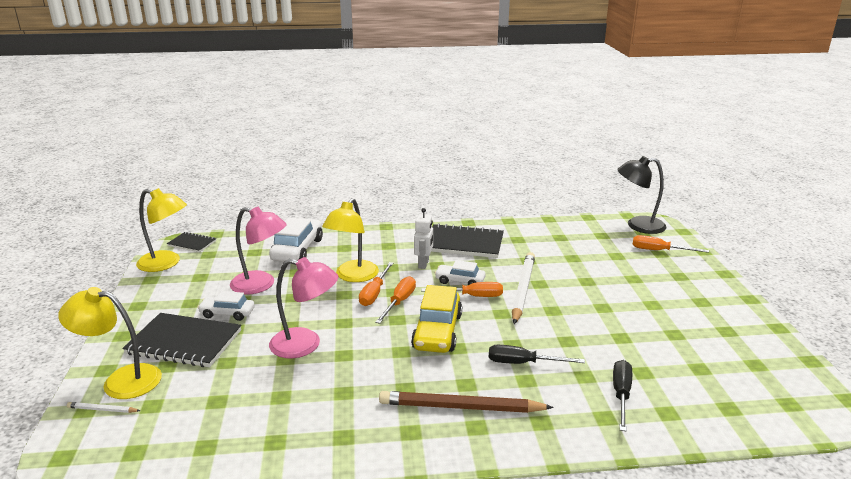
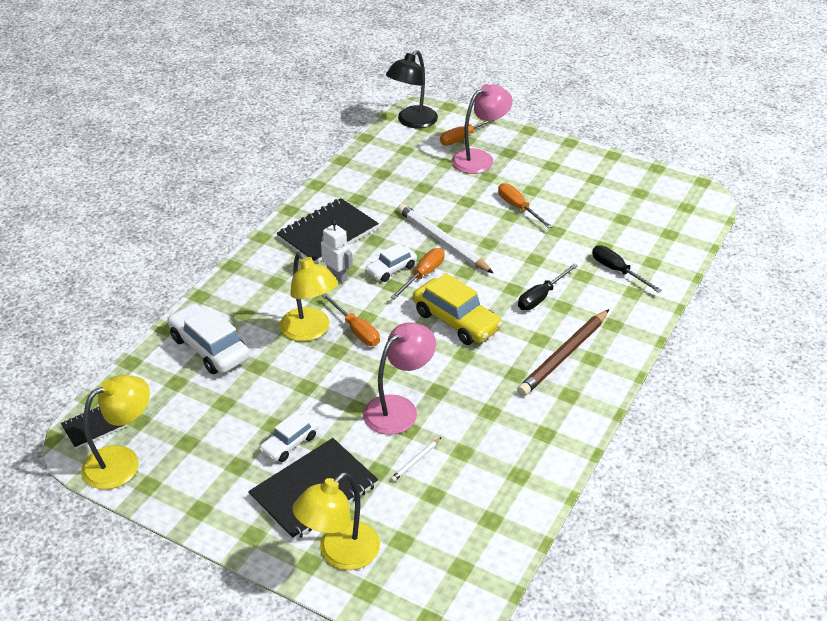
camera: 55 degrees left, 15 degrees up
white pencil [67,402,141,413] -> white pencil moved to [390,437,441,482]
pink lamp [230,207,287,295] -> pink lamp moved to [452,84,513,174]
orange screwdriver [375,276,416,324] -> orange screwdriver moved to [498,183,553,229]

